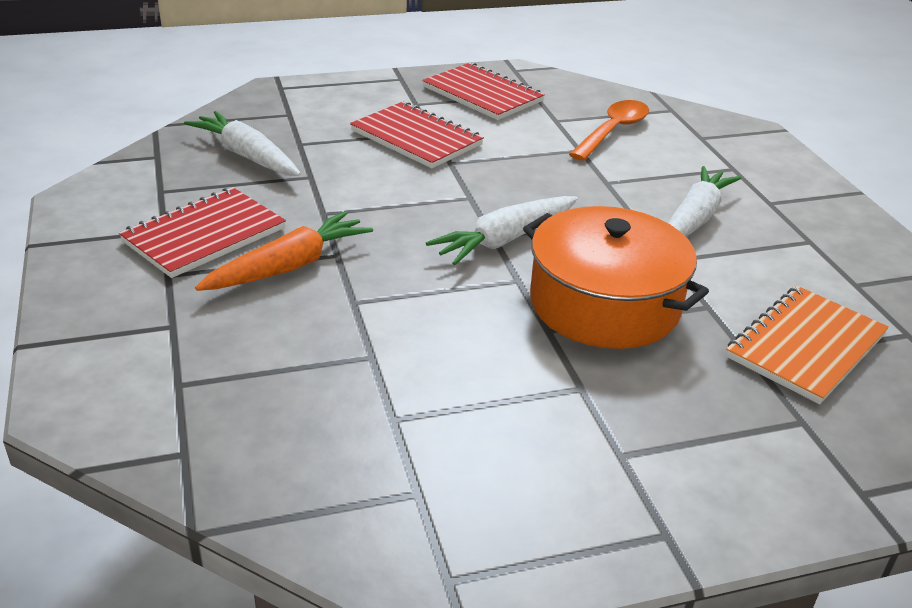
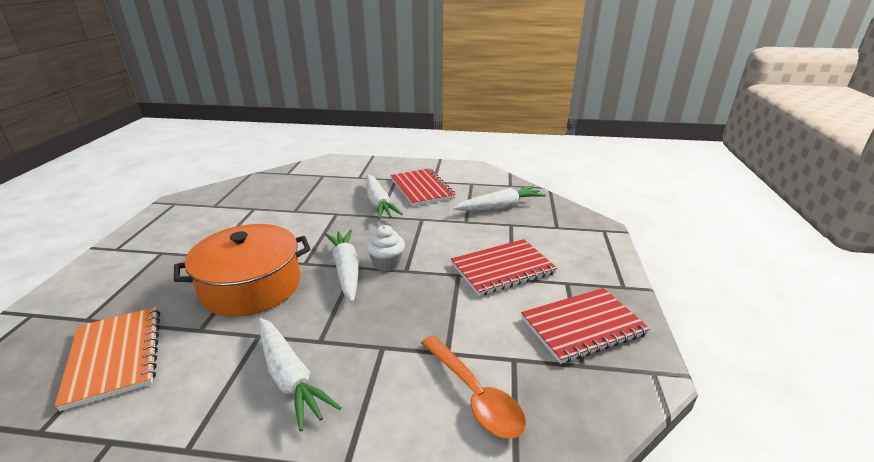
camera: 115 degrees right, 5 degrees down
orange carrot [195,211,373,291] -> white carrot [366,175,403,219]
none -> white cupcake [366,225,405,271]

